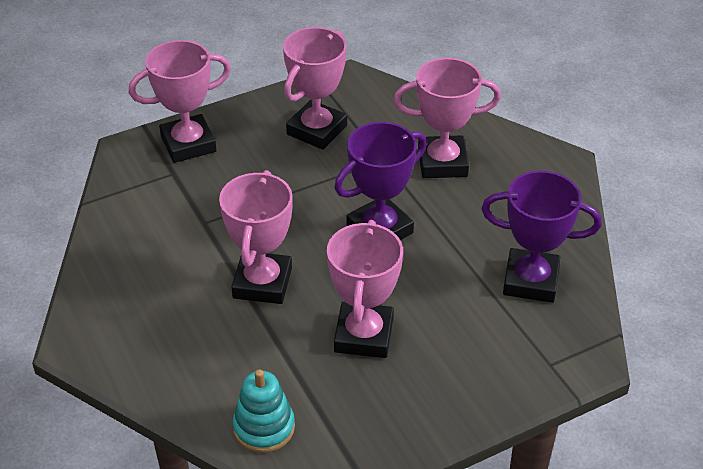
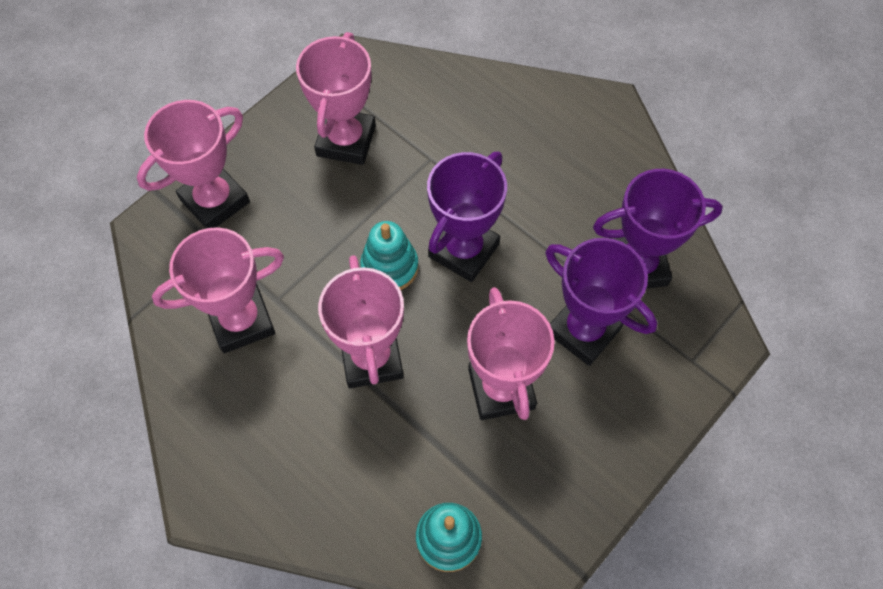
camera: 20 degrees left, 20 degrees up
pink trophy [394,58,501,178] -> pink trophy moved to [152,227,284,353]
none -> turquoise stacking toy [360,221,418,290]
none -> purple trophy [545,238,657,366]

